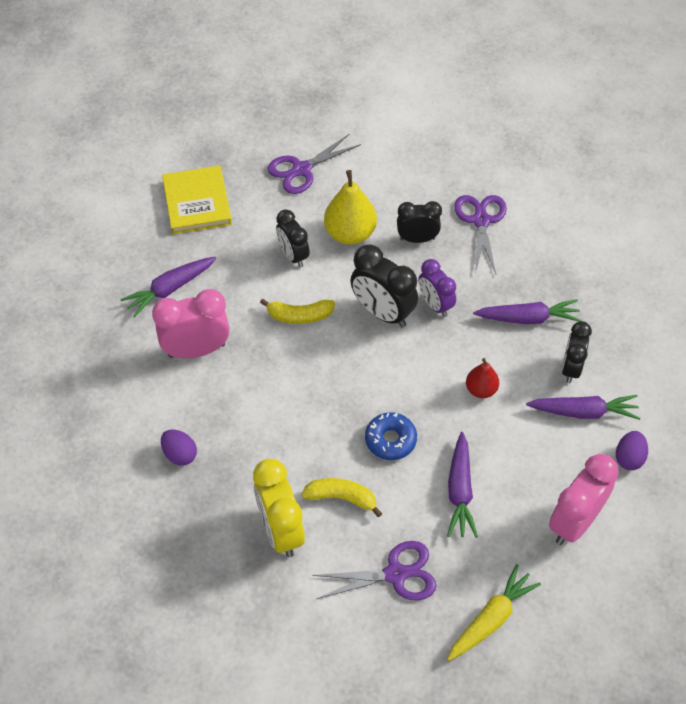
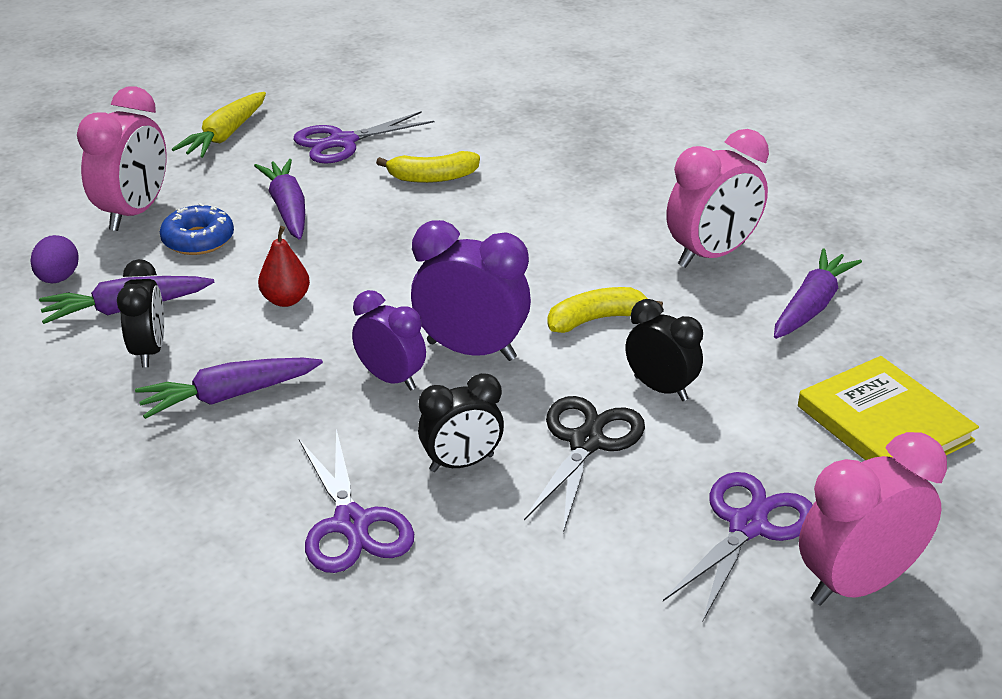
camera: 160 degrees right, 20 degrees down
purple egg [161,430,197,466] -> none
yellow clock [253,459,305,557] -> none
yellow pear [324,170,377,245] -> black scissors [524,396,645,533]
black clock [350,244,418,327] -> purple clock [411,220,531,361]
blue donut [365,412,417,460] -> blue donut moved to [160,203,234,255]
none -> pink clock [799,432,947,606]

